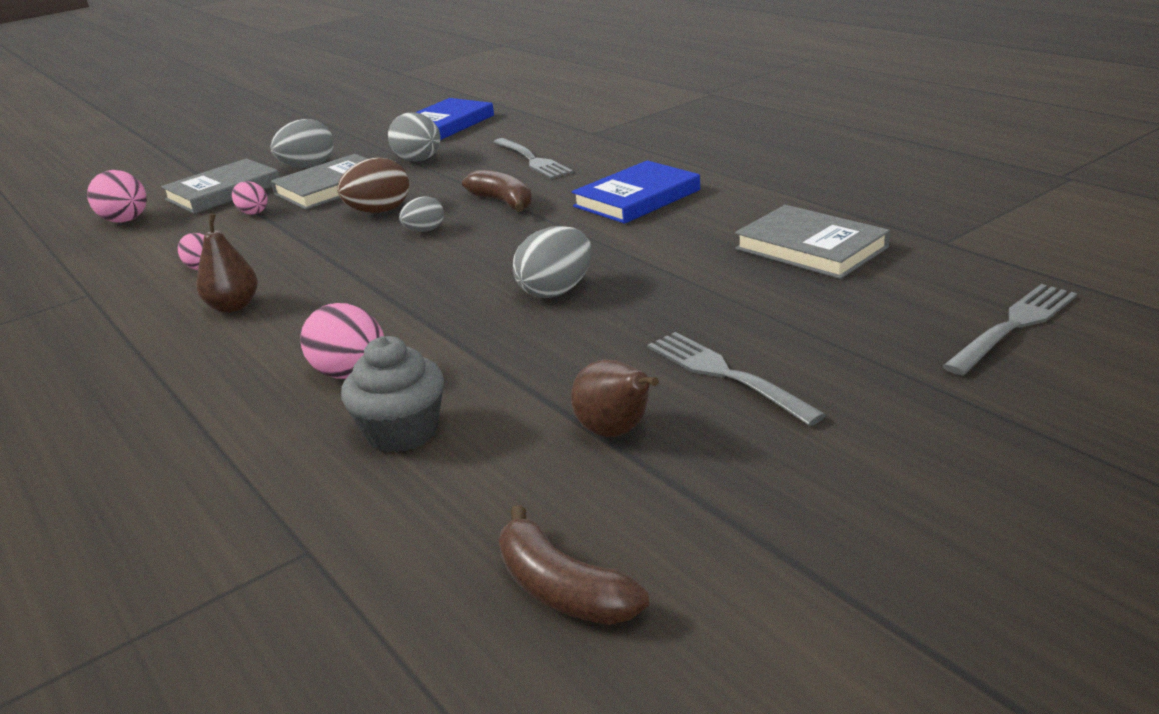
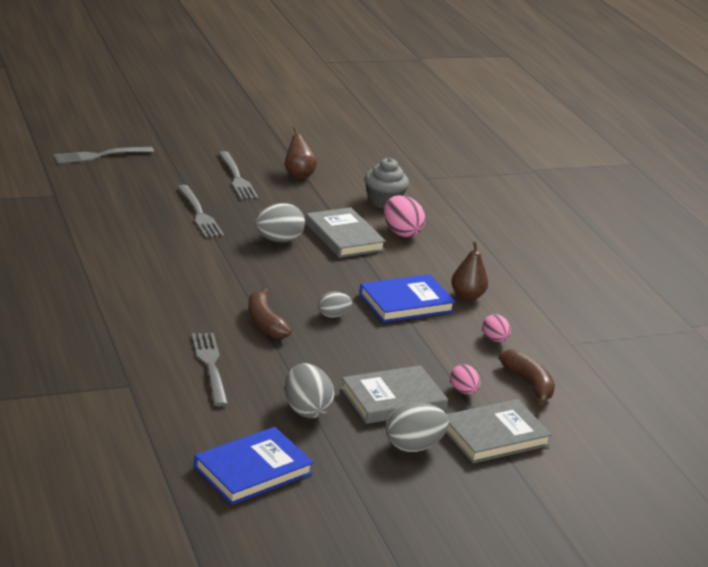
camera: 170 degrees left, 0 degrees up
pink egg [87,170,147,223] -> none
brown egg [337,157,409,213] -> none
brown banana [499,505,650,625] -> brown banana moved to [499,350,555,405]
blue book [572,160,700,224] -> blue book moved to [359,274,456,322]
grey book [735,205,890,279] -> grey book moved to [305,207,386,258]
none -> grey fork [178,185,224,238]

